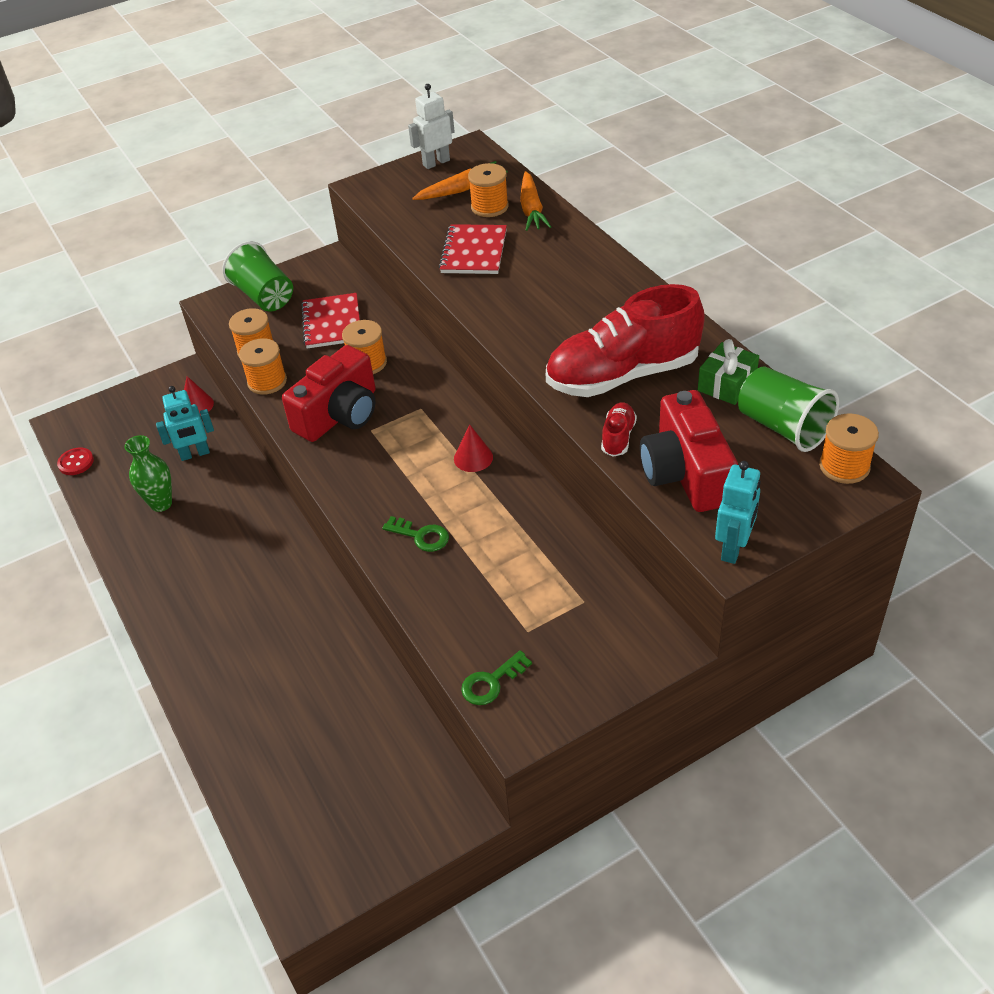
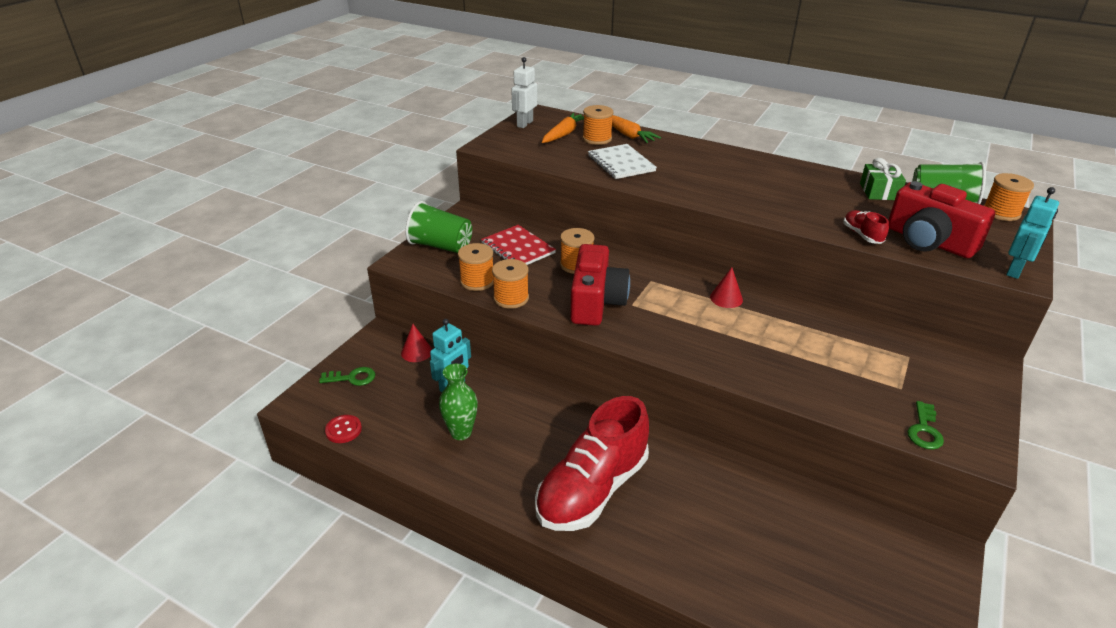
camera: 35 degrees left, 10 degrees down
green key [382,516,449,552] -> green key moved to [319,367,375,386]
red notebook [439,224,507,274] -> white notebook [588,144,657,179]
red shoe [546,284,705,397] -> red shoe moved to [535,396,649,531]
turquoise robot [715,461,761,564] -> turquoise robot turned 45 degrees clockwise [1006,187,1059,279]

